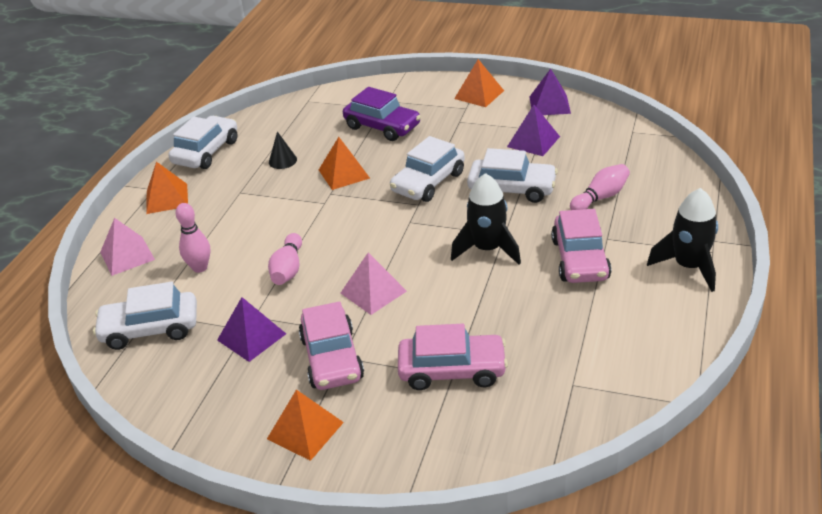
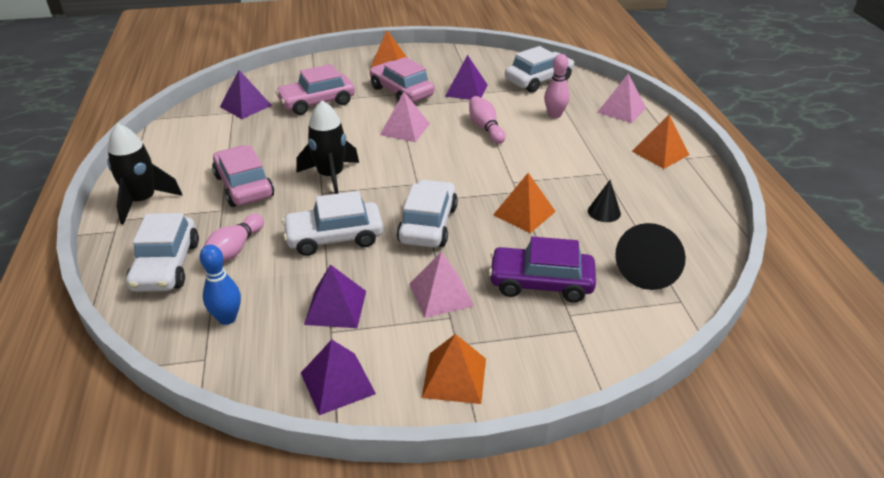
camera: 150 degrees right, 0 degrees up
white car [169,116,238,169] -> white car moved to [126,213,199,292]
none -> blue bowling pin [200,245,241,325]
none -> purple pyramid [220,70,272,119]
none -> pink pyramid [409,252,474,318]
none -> black cone [615,223,686,290]

